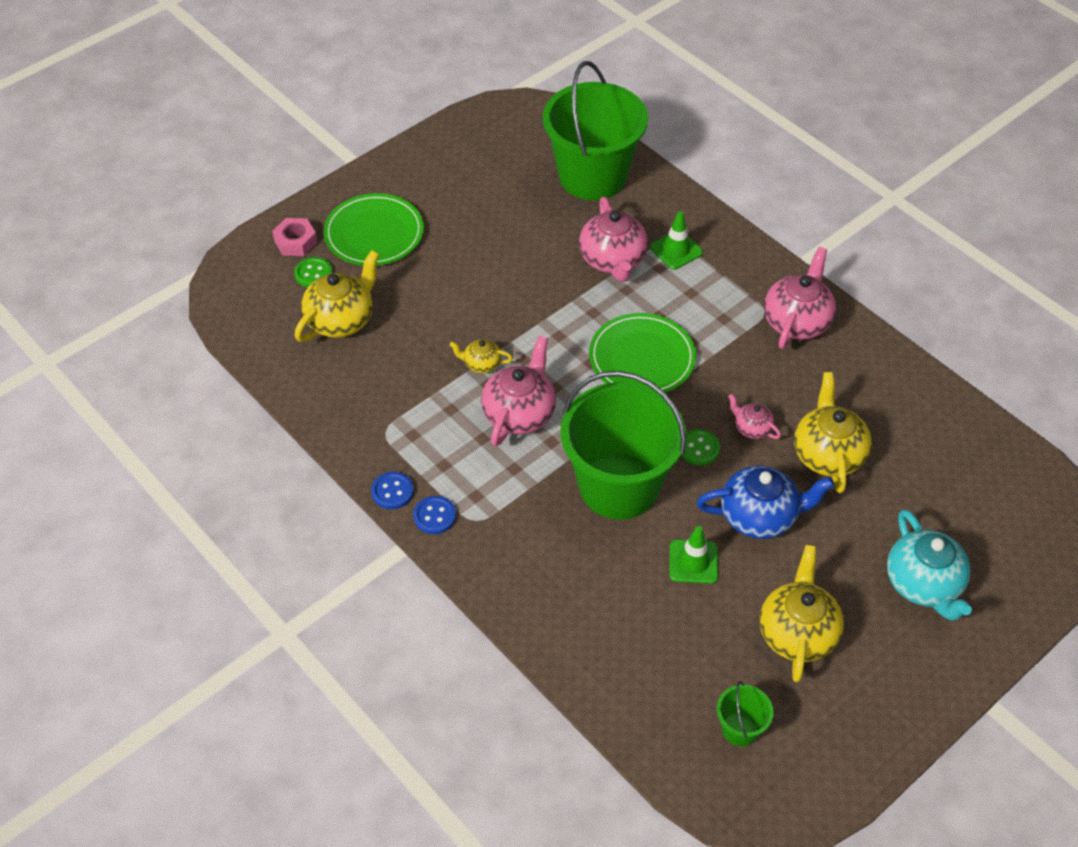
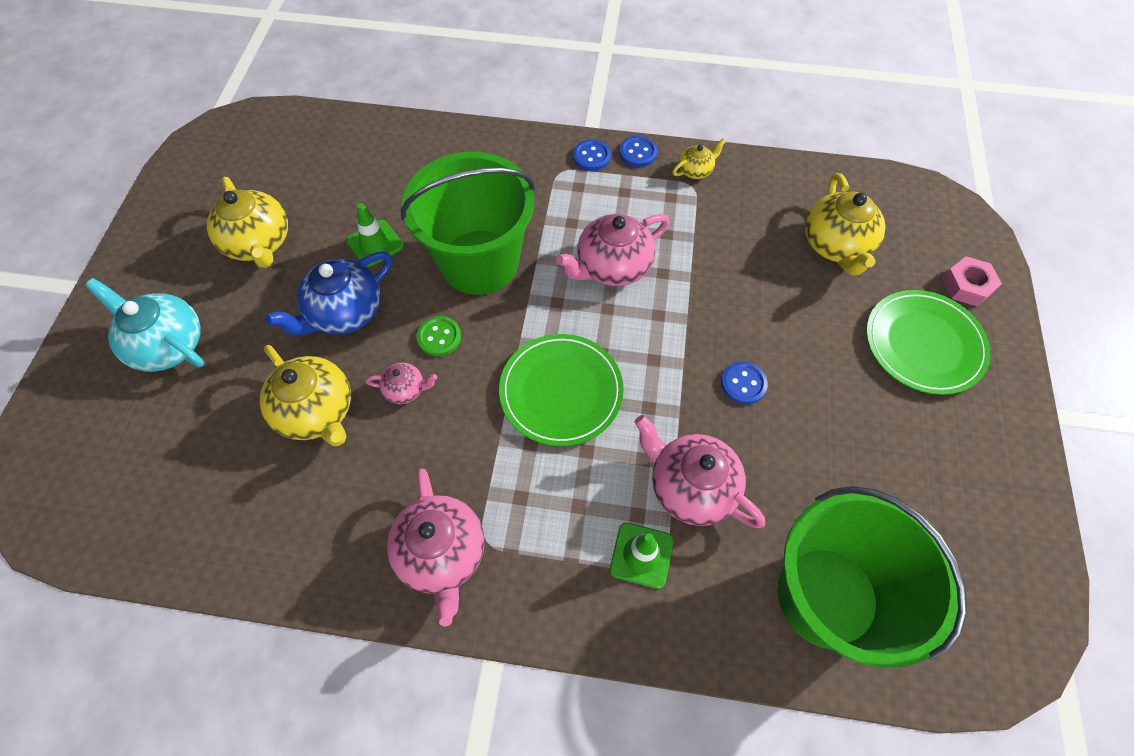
camera: 140 degrees right, 10 degrees up
green button [294,257,332,288] -> none
yellow teapot [450,339,513,373] -> yellow teapot moved to [672,139,726,179]
pink teapot [481,336,556,446] -> pink teapot turned 75 degrees clockwise [556,214,670,286]
green bucket [717,681,774,746] -> none
none -> blue button [721,361,768,404]

